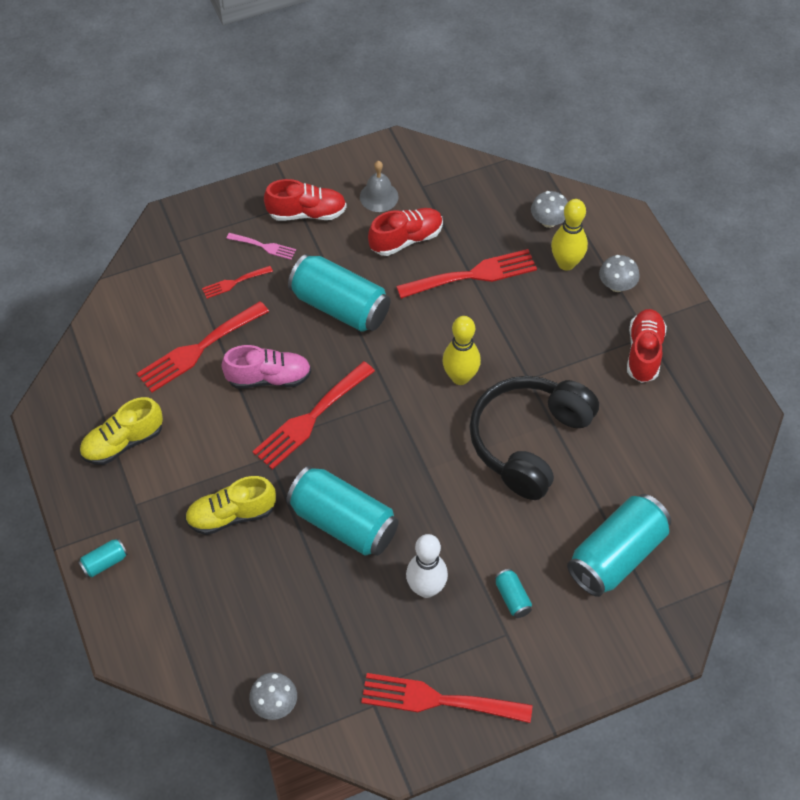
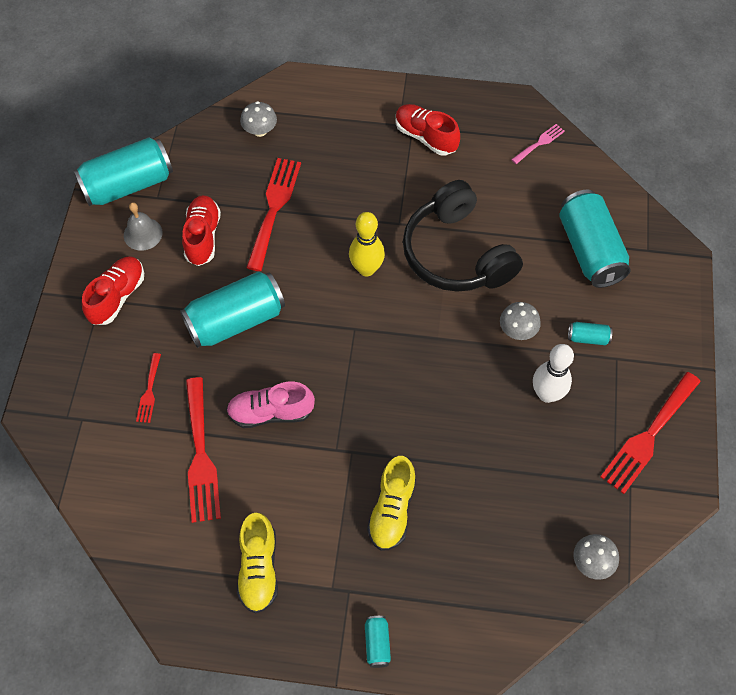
camera: 60 degrees left, 5 degrees up
pink shoe [221,345,311,389] -> pink shoe turned 120 degrees counterclockwise [226,382,315,428]
pink fork [226,233,296,260] -> pink fork moved to [511,124,565,164]
red fork [252,361,375,470] -> none
turquoise can [286,466,399,556] -> turquoise can moved to [73,137,173,206]
yellow bowling pin [551,199,588,271] -> none
grey mushroom [599,255,640,292] -> grey mushroom moved to [500,302,541,340]

